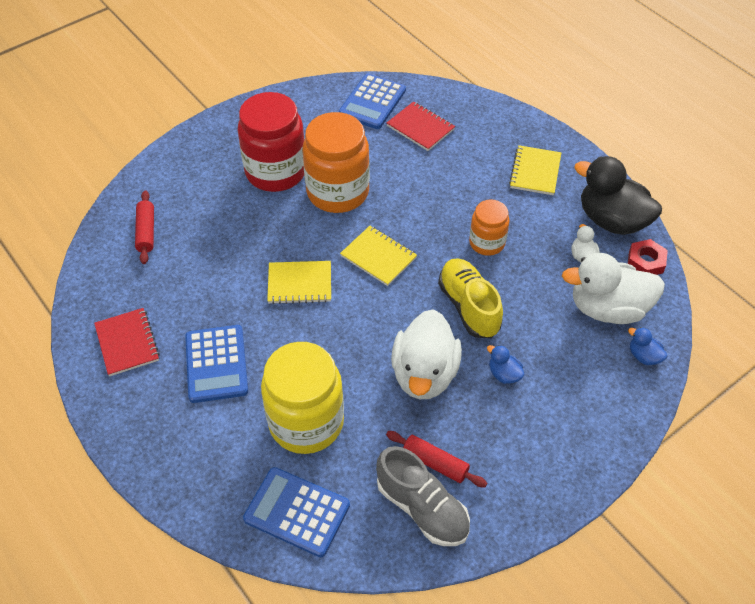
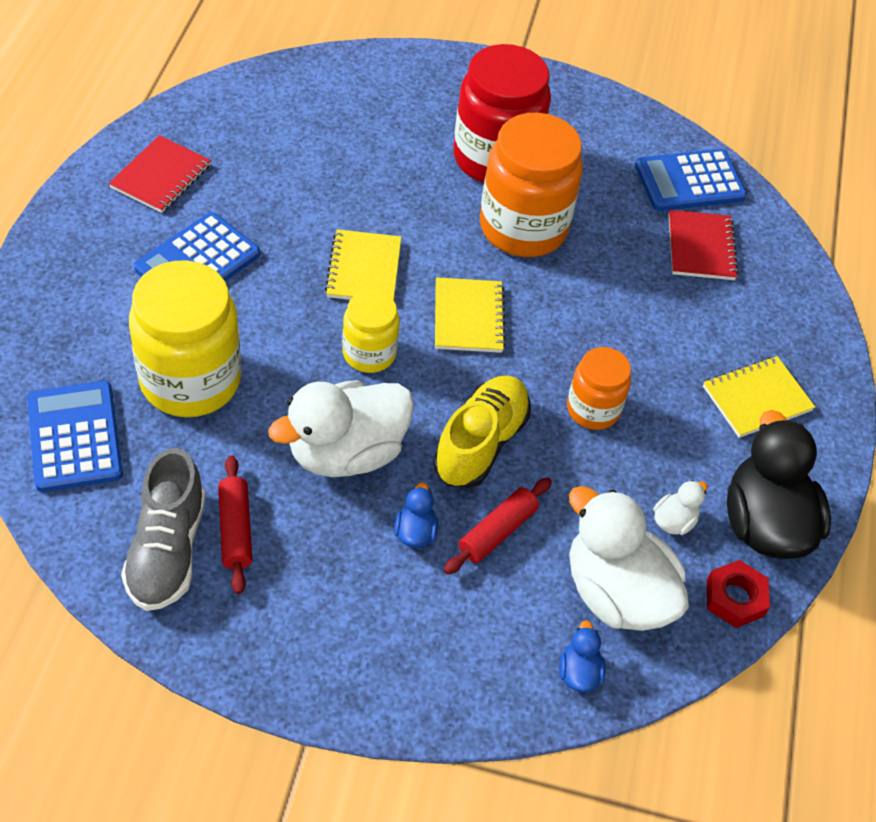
camera: 45 degrees right, 0 degrees up
red rolling pin [135,191,154,264] -> red rolling pin moved to [444,478,552,575]
yellow notebook [267,261,331,304] -> yellow notebook turned 45 degrees clockwise [325,229,401,300]
none -> yellow jar [342,290,400,373]

